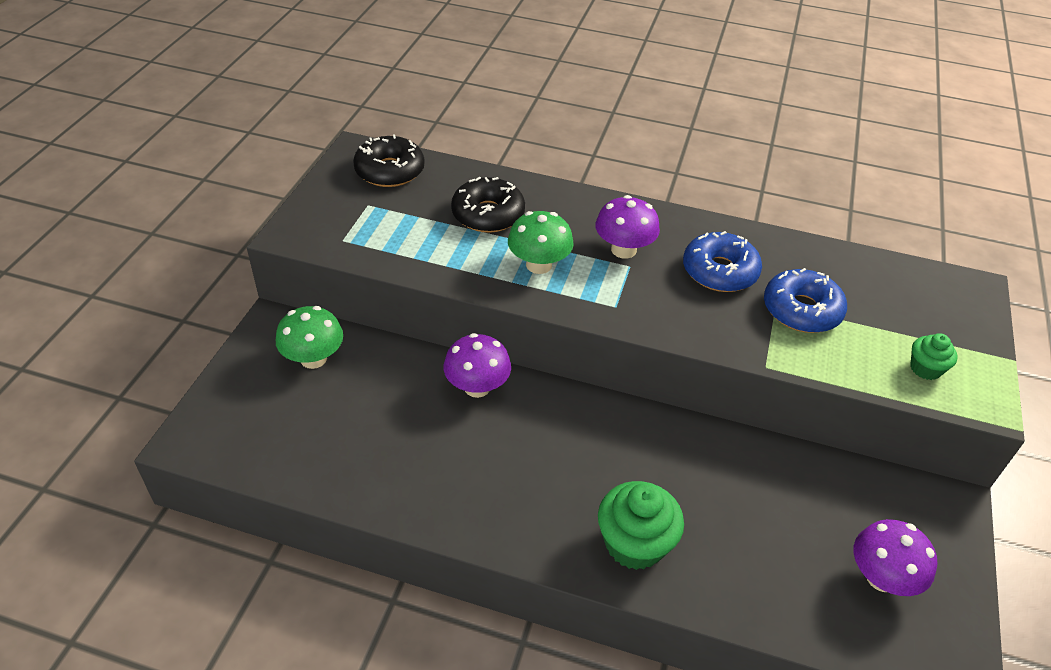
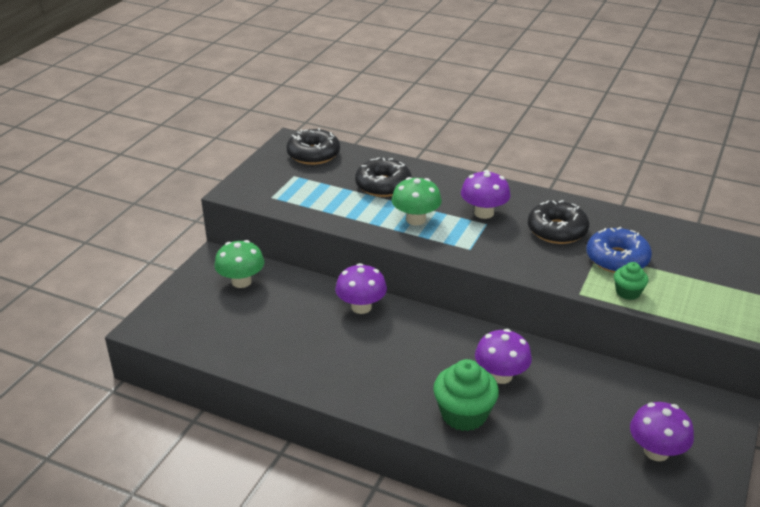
camera: 10 degrees right, 10 degrees down
blue donut [683,231,762,292] -> black donut [528,200,589,244]
green cupcake [910,333,958,380] -> green cupcake moved to [614,262,648,300]
none -> purple mushroom [475,329,532,384]

